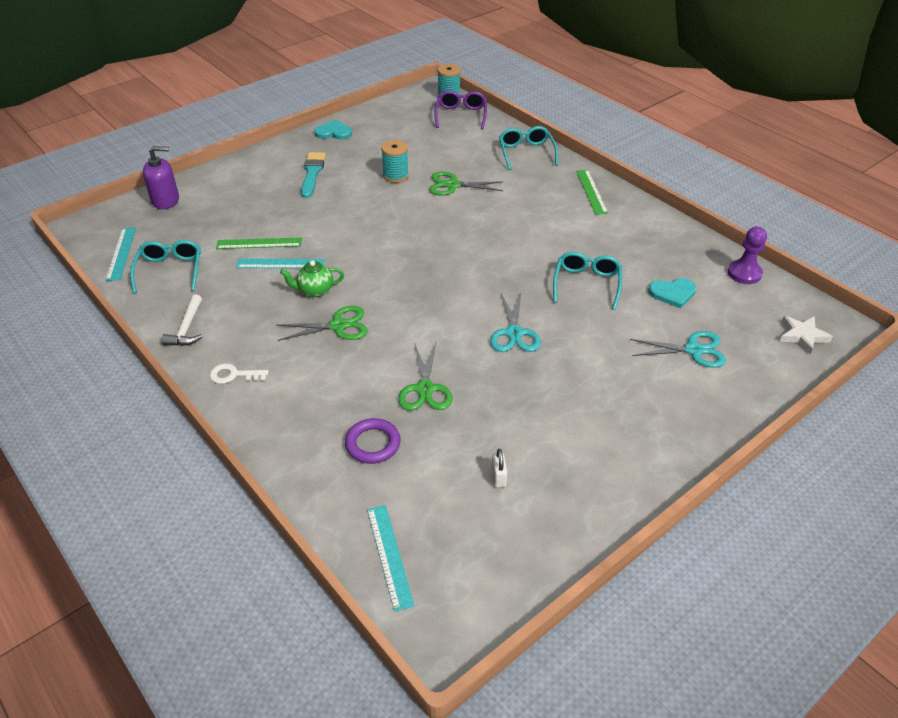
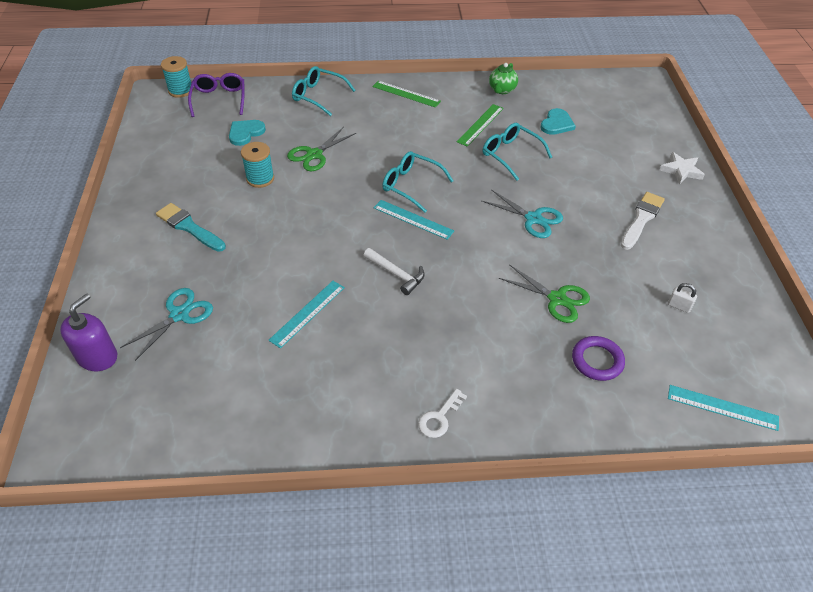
camera: 55 degrees left, 5 degrees up
turquoise ruler [106,227,136,281] -> turquoise ruler moved to [374,200,454,240]
turquoise glasses [130,240,201,294] -> turquoise glasses moved to [382,151,454,213]
white hammer [161,294,202,346] -> white hammer moved to [363,248,425,295]
green ruler [216,237,302,249] -> green ruler moved to [457,104,504,147]
green scissors [276,306,368,341] -> none
green teapot [280,260,344,297] -> green teapot moved to [489,63,518,94]
turquoise heart [314,120,352,140] -> turquoise heart moved to [229,120,266,146]
purple glasses [435,91,487,130] -> purple glasses turned 45 degrees clockwise [188,73,245,117]
turquoise scissors [630,331,726,368] -> turquoise scissors moved to [120,288,213,361]
purple pawn [728,227,767,284] -> none
white star [780,316,833,354] -> white star moved to [660,152,705,185]
none -> white brush [621,192,665,250]

